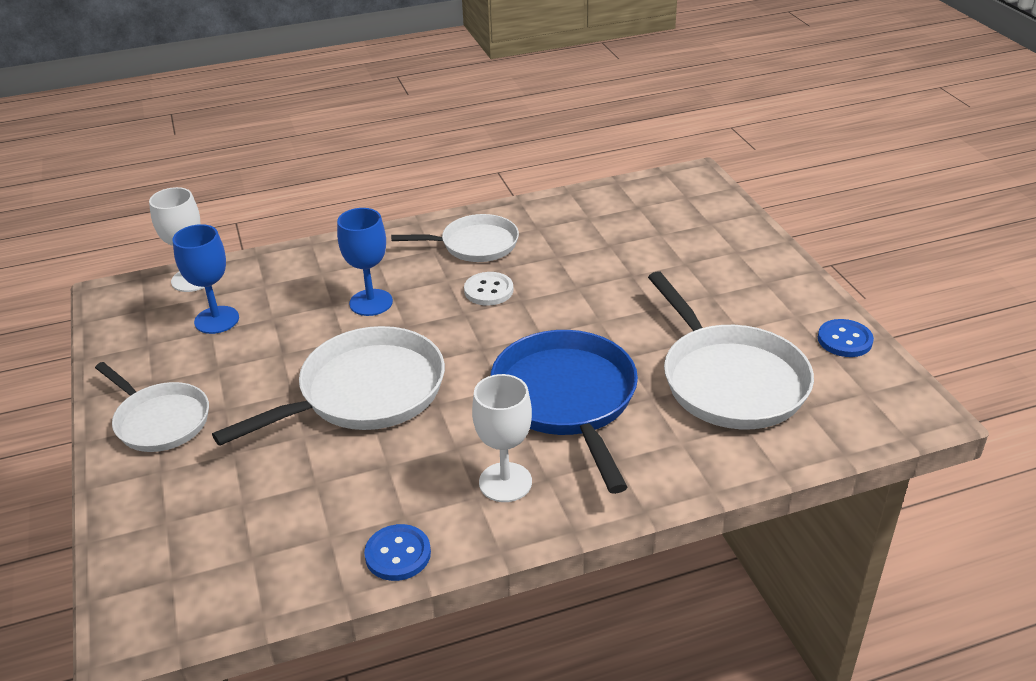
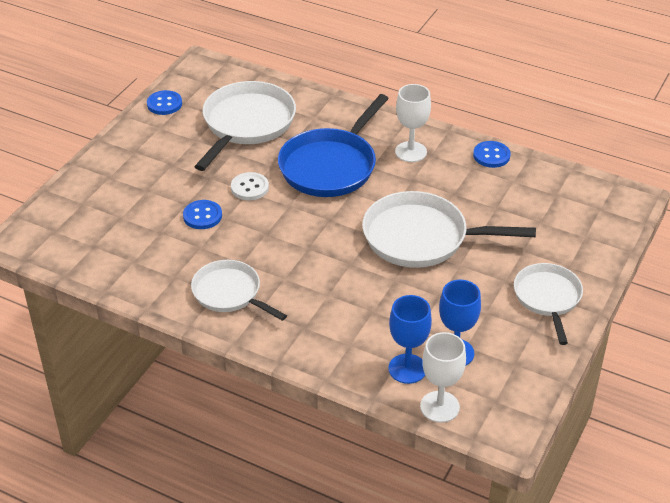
camera: 135 degrees left, 5 degrees up
blue goblet [337,208,393,316] -> blue goblet moved to [388,295,432,384]
white button [464,272,513,306] -> white button moved to [231,172,269,200]
none -> blue button [183,200,222,229]

